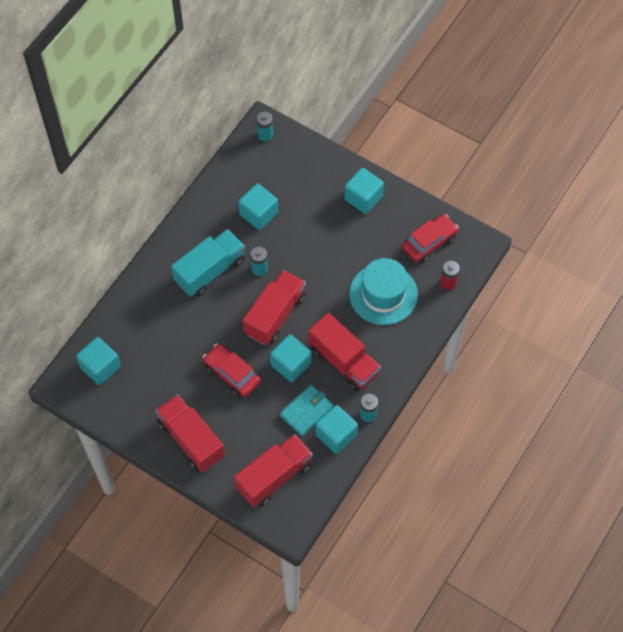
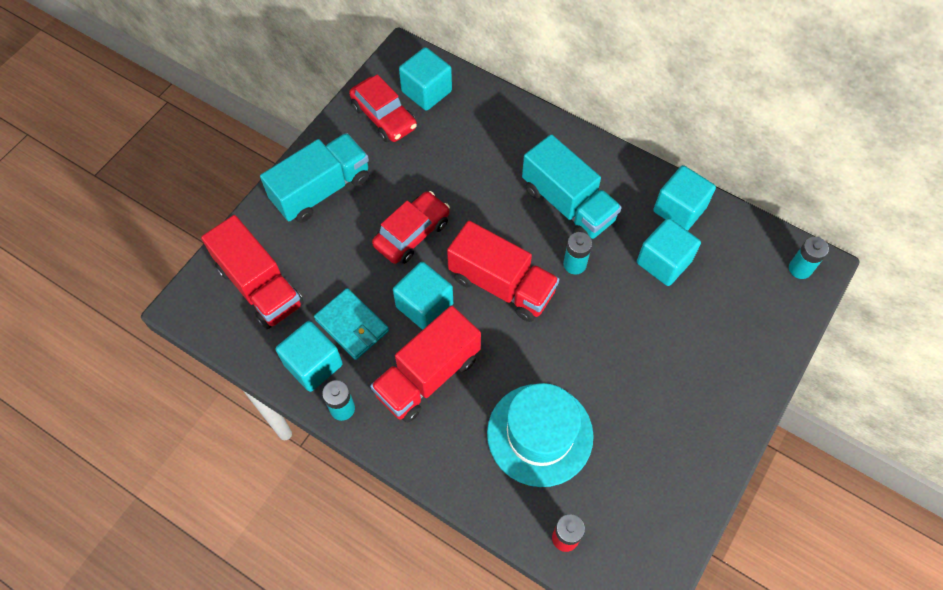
camera: 90 degrees right, 0 degrees up
red truck [156,394,225,472] -> turquoise truck [260,133,369,223]
turquoise cube [344,168,384,214] -> turquoise cube moved to [653,165,716,231]
red car [402,214,459,263] -> red car moved to [349,74,417,143]

